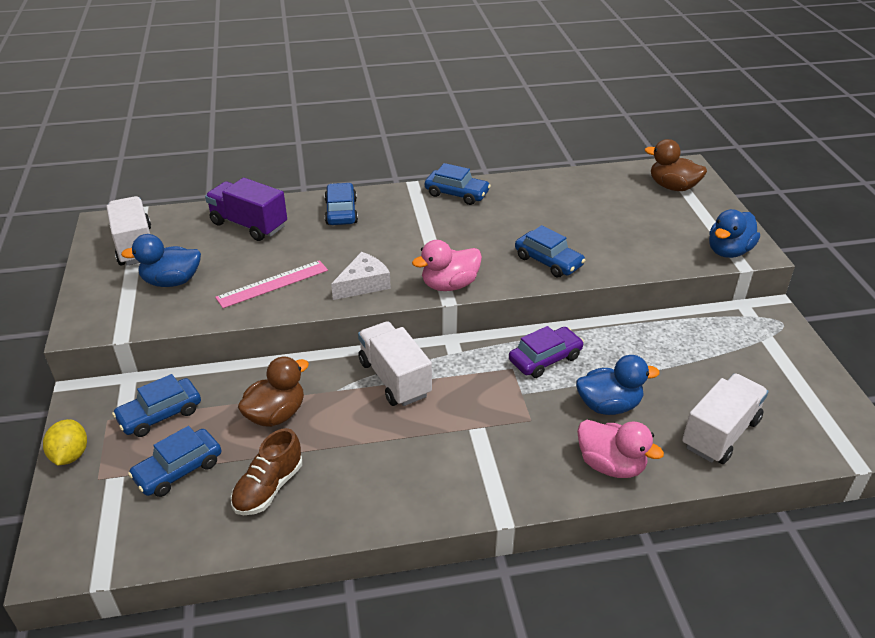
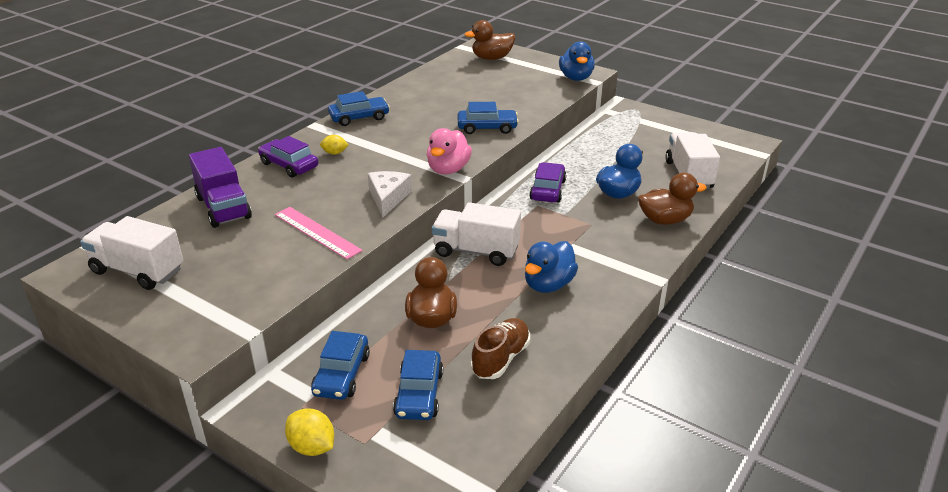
camera: 45 degrees left, 5 degrees down
blue duck [121,234,201,287] -> blue duck moved to [525,241,578,293]
purple truck [205,178,287,241] -> purple truck turned 105 degrees counterclockwise [189,147,252,228]
pink ruler [215,260,328,308] -> pink ruler turned 60 degrees counterclockwise [275,207,363,259]
brown shoe [231,428,302,515] -> brown shoe turned 135 degrees counterclockwise [471,318,530,379]
blue car [324,183,358,225] -> purple car [258,136,318,177]
pink duck [577,420,664,478] -> brown duck [638,173,707,225]
none -> yellow lemon [320,135,349,155]

